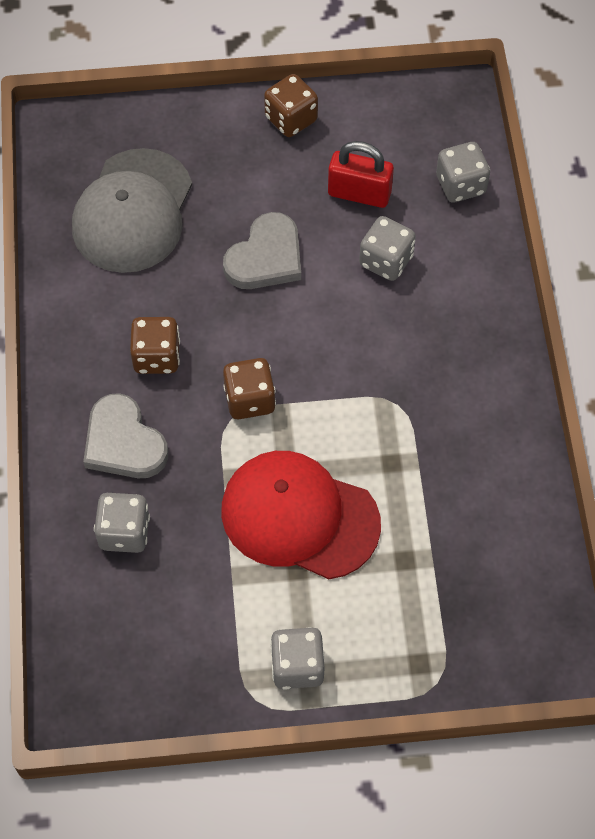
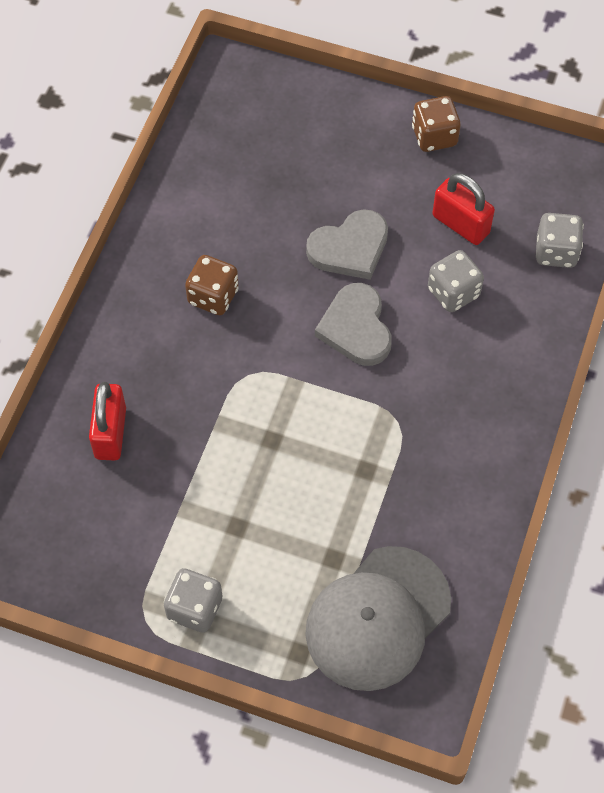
camera: 25 degrees right, 0 degrees up
grey cap [72,148,192,273] -> grey cap moved to [305,546,451,691]
grey heart [83,393,168,478] -> grey heart moved to [315,283,392,366]
grey dice [94,493,150,553] -> red padlock [89,382,126,461]
red cap [221,451,381,579] -> none
brown dice [223,358,276,419] -> none

